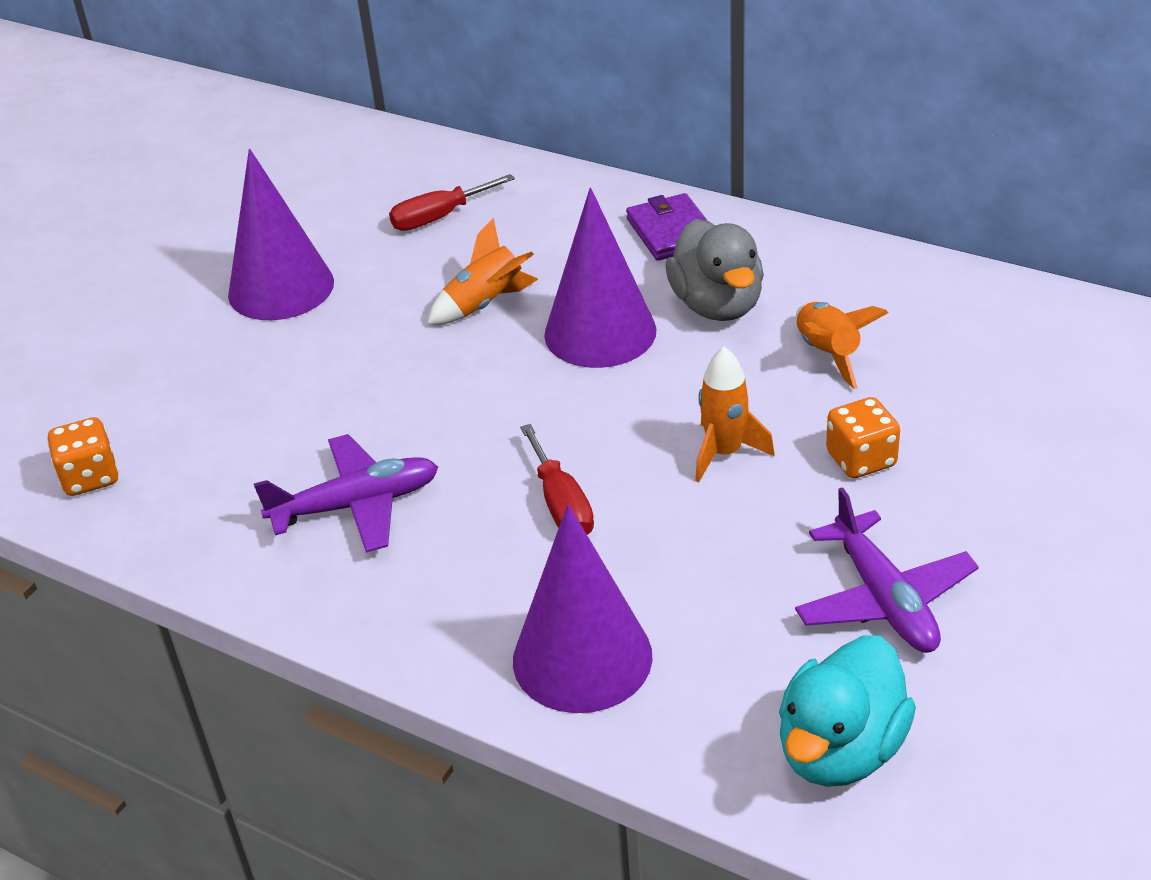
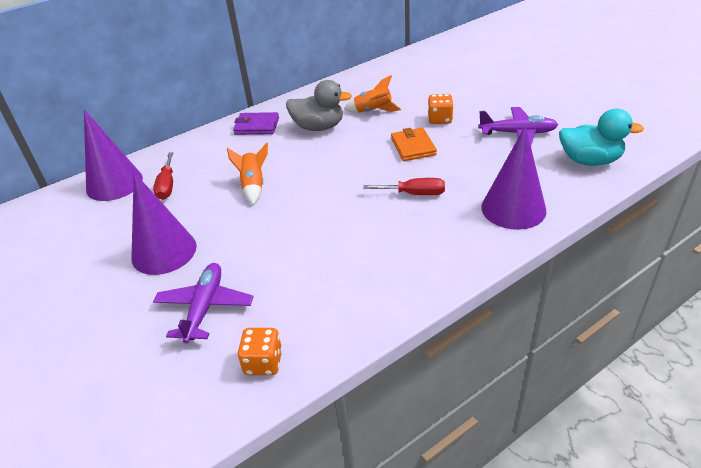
camera: 65 degrees left, 0 degrees up
purple plane [254,434,438,553] -> purple plane moved to [153,263,254,344]
purple cone [544,187,656,368] -> purple cone moved to [84,110,143,201]
orange rocket [695,347,775,482] -> orange wallet [391,128,437,161]
turquoise duck [779,636,916,787] -> turquoise duck turned 45 degrees counterclockwise [559,109,644,166]

